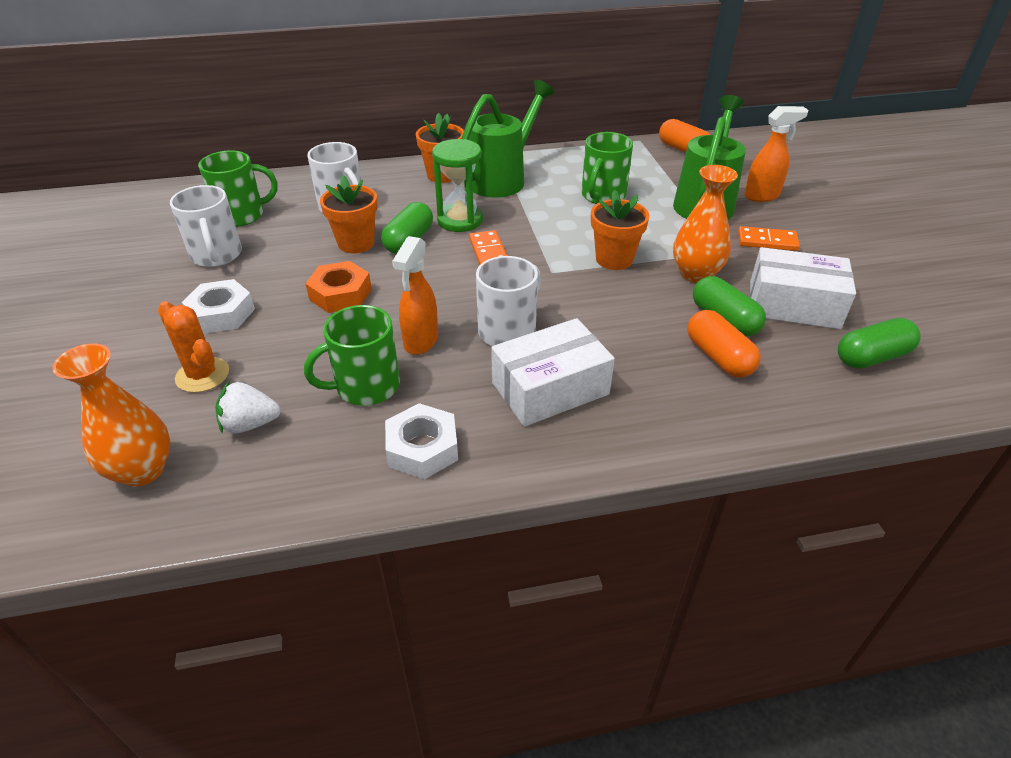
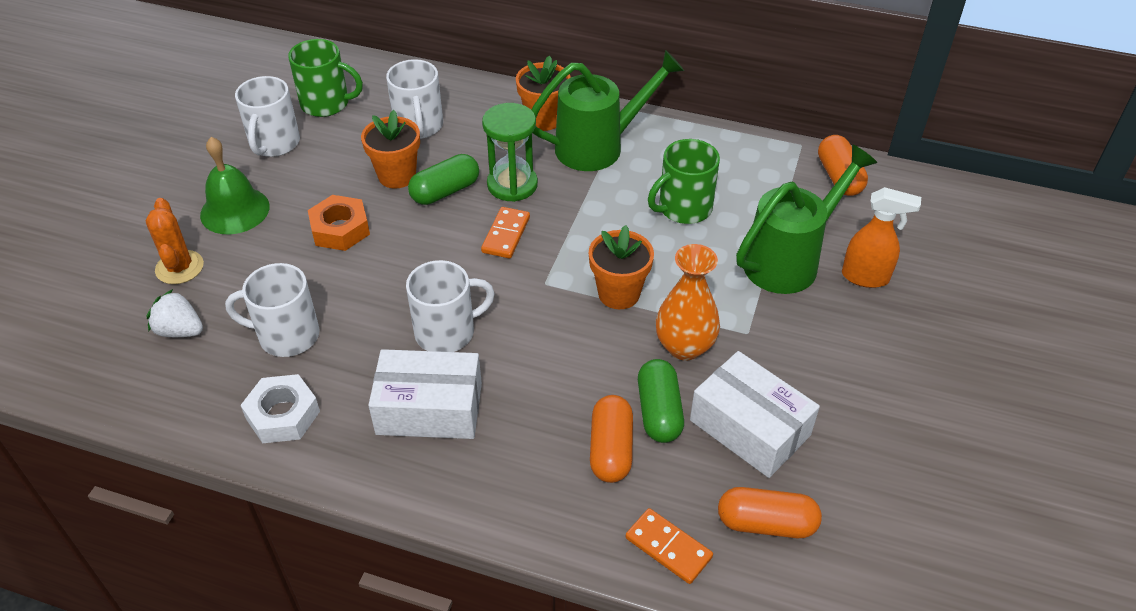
camera: 30 degrees right, 5 degrees up
orange vase [53,343,171,487] -> none
white nut [182,279,255,334] -> green bell [200,137,270,234]
green mug [304,305,400,406] -> white mug [225,263,320,357]
orange spray bottle [392,236,438,355] -> none
orange domino [738,226,800,251] -> orange domino moved to [626,508,713,584]
green capsule [838,318,921,369] -> orange capsule [718,487,822,538]

